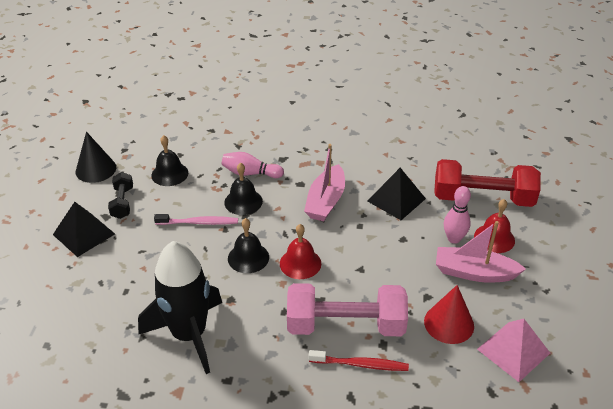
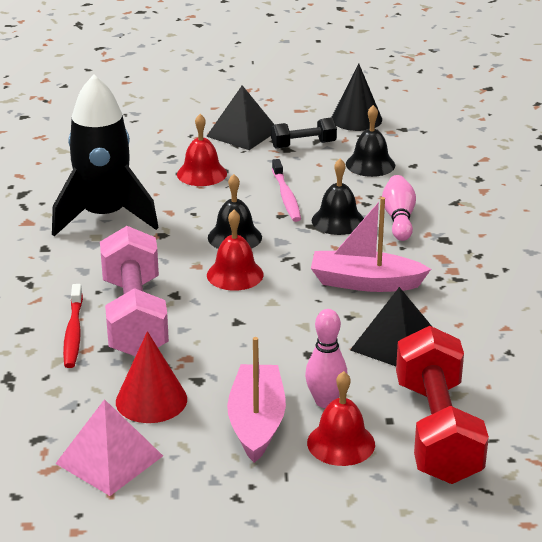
camera: 80 degrees right, 10 degrees down
none -> red bell [177,114,227,186]

